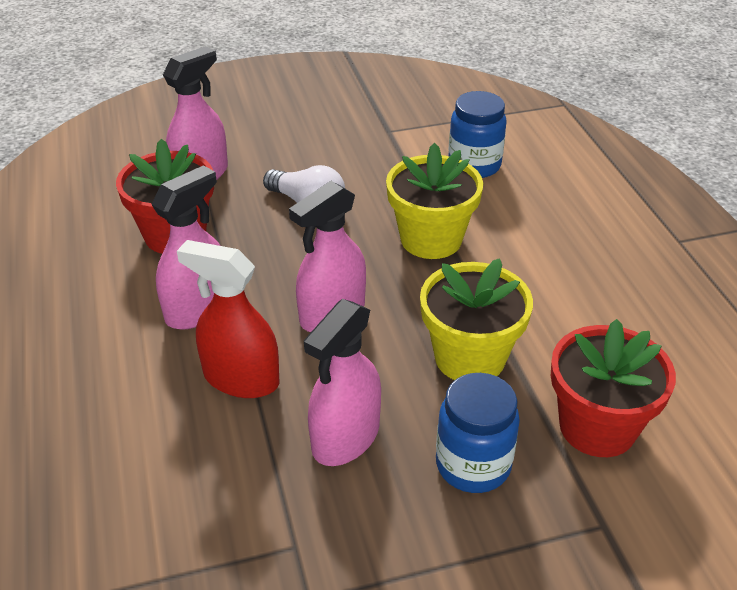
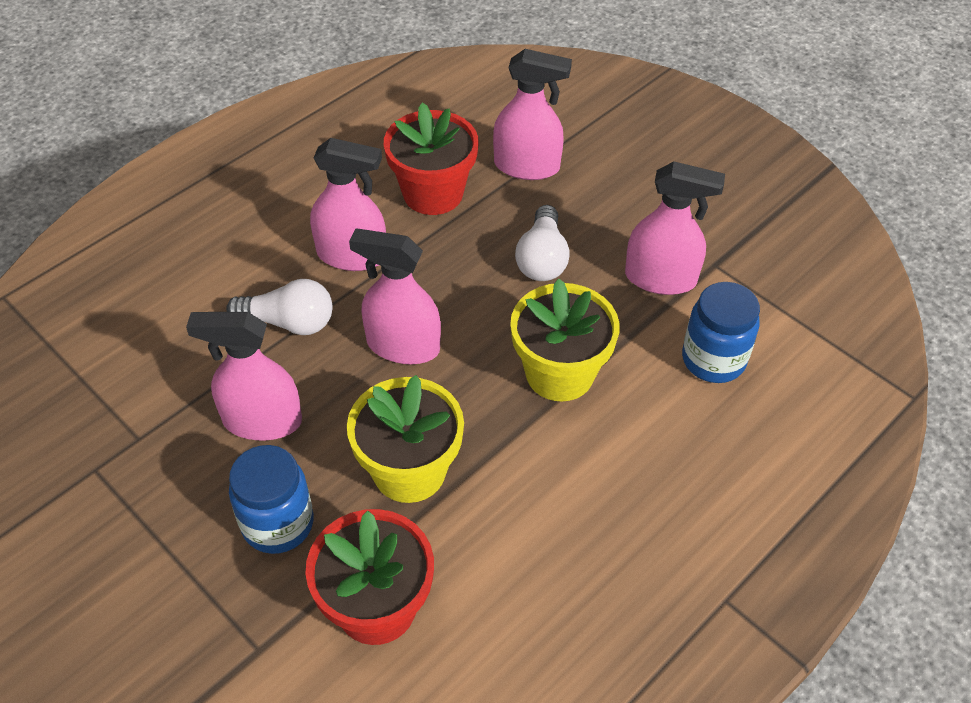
camera: 60 degrees right, 10 degrees up
red spray bottle [177,240,279,398] -> white light bulb [226,279,333,335]
none -> pink spray bottle [625,161,725,295]

